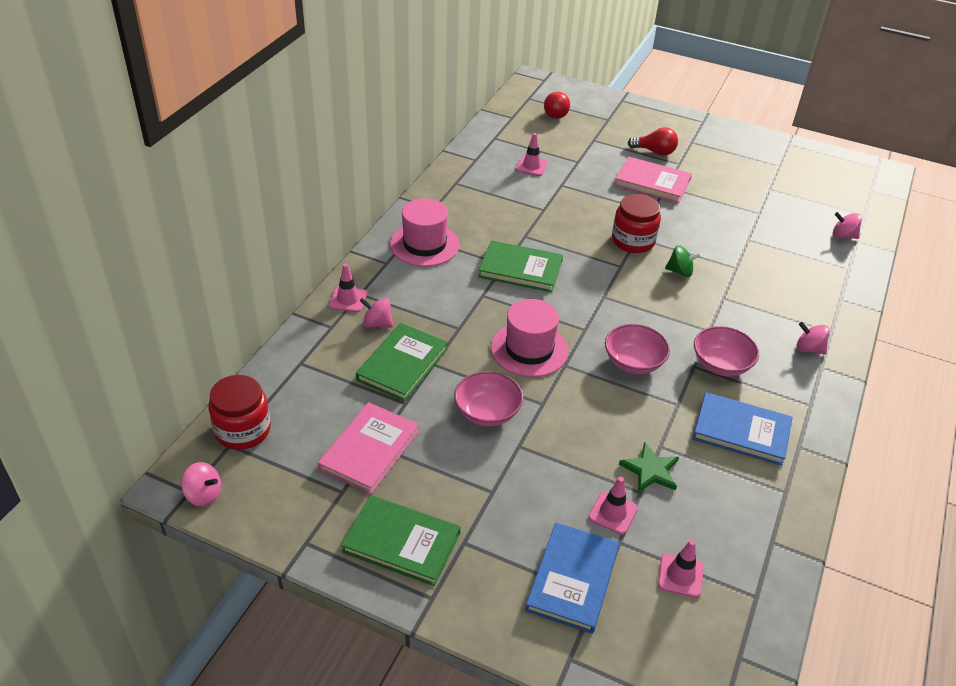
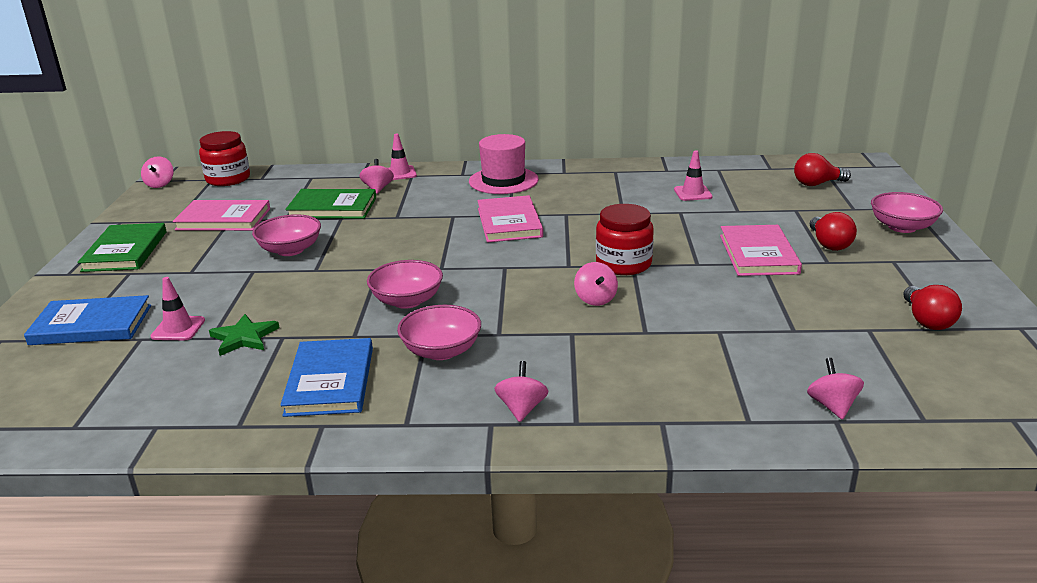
camera: 70 degrees right, 15 degrees down
green book [478,240,563,292] -> pink book [477,195,543,243]
pink hat [491,299,568,377] -> none
pink traffic cone [658,540,704,598] -> none
green spinning top [665,245,701,277] -> pink spinning top [574,262,618,306]
none -> pink bowl [871,192,943,233]
none -> red light bulb [903,285,962,330]

